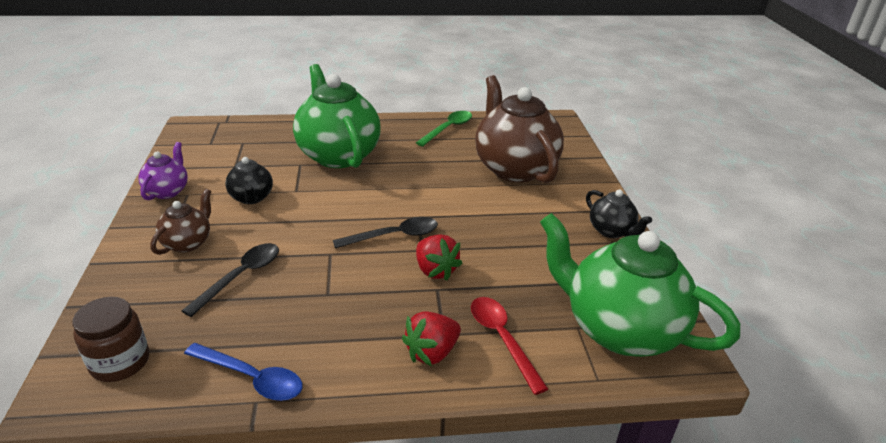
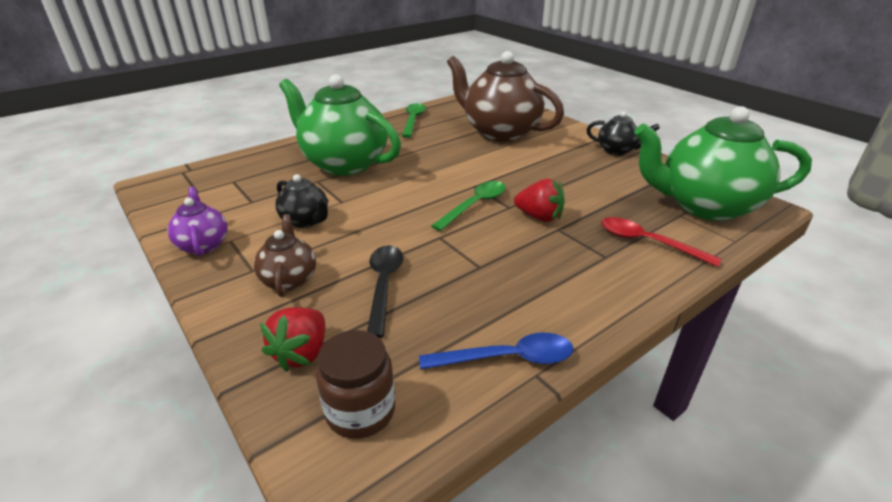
camera: 30 degrees left, 0 degrees up
black spoon [333,217,438,248] -> green spoon [431,181,506,231]
red strawberry [402,311,461,366] -> red strawberry moved to [260,307,325,372]

